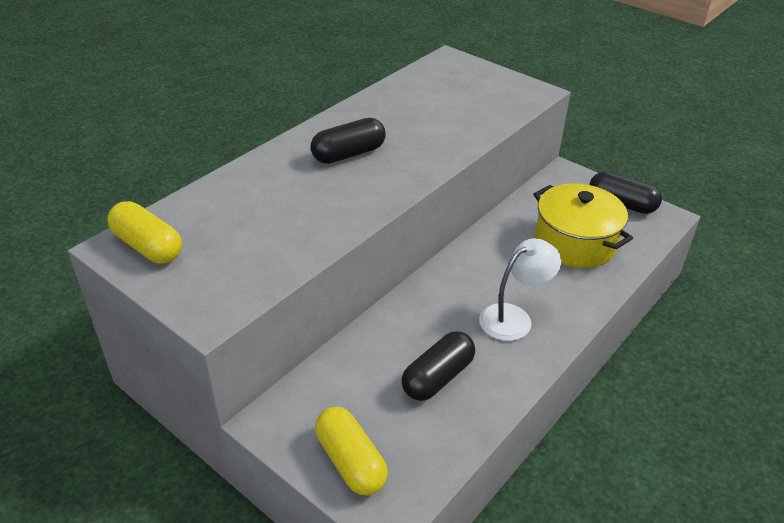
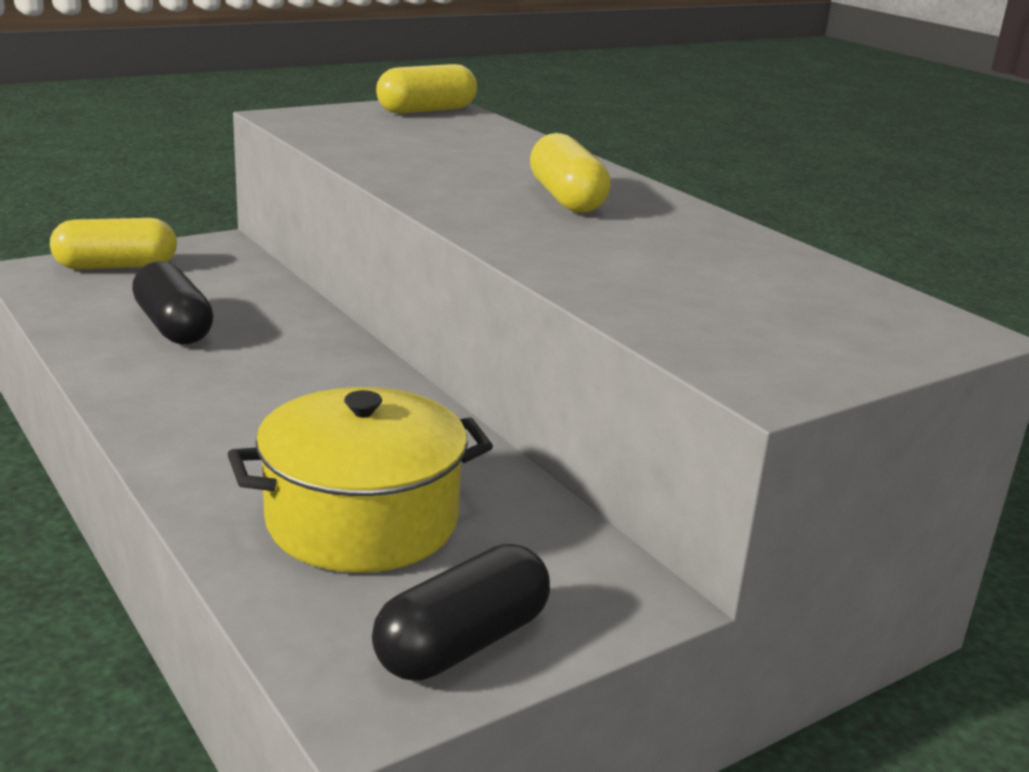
camera: 105 degrees right, 15 degrees down
black capsule [311,118,386,164] -> yellow capsule [530,133,611,213]
white lamp [479,238,561,341] -> none

